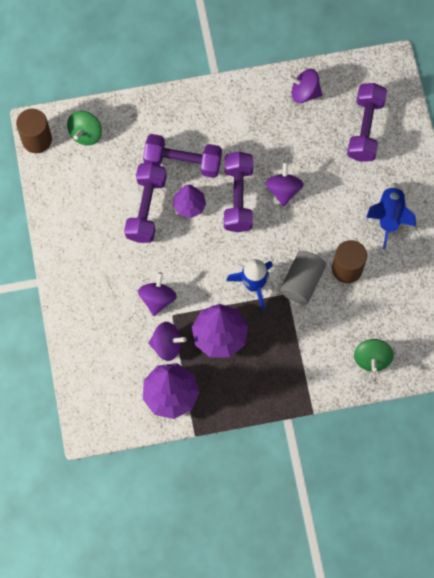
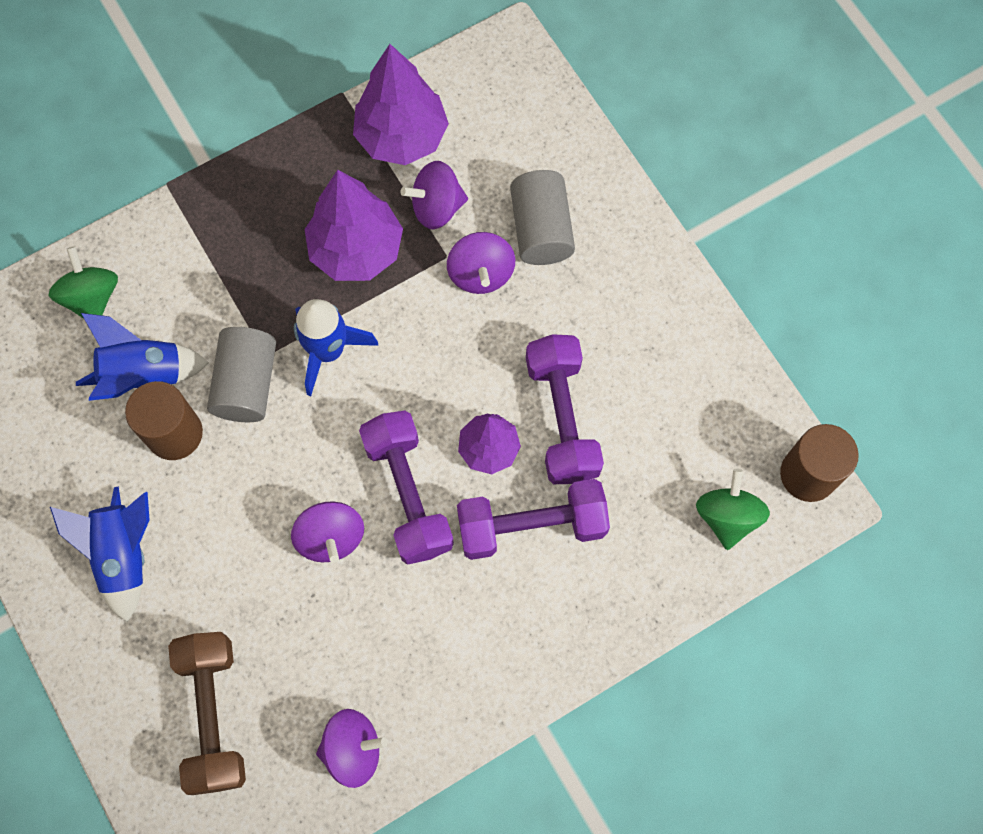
camera: 160 degrees right, 0 degrees up
purple dumbbell [347,83,387,162] -> brown dumbbell [168,632,246,795]
none -> blue rocket [76,313,209,401]
none -> grey cylinder [510,170,575,265]

